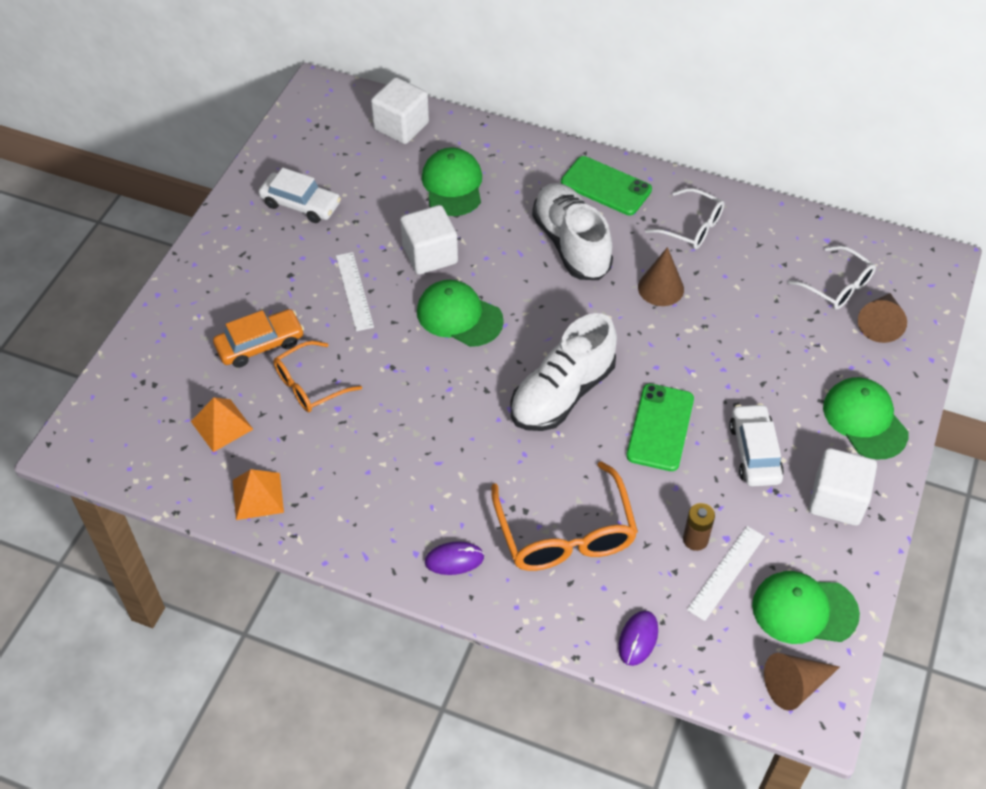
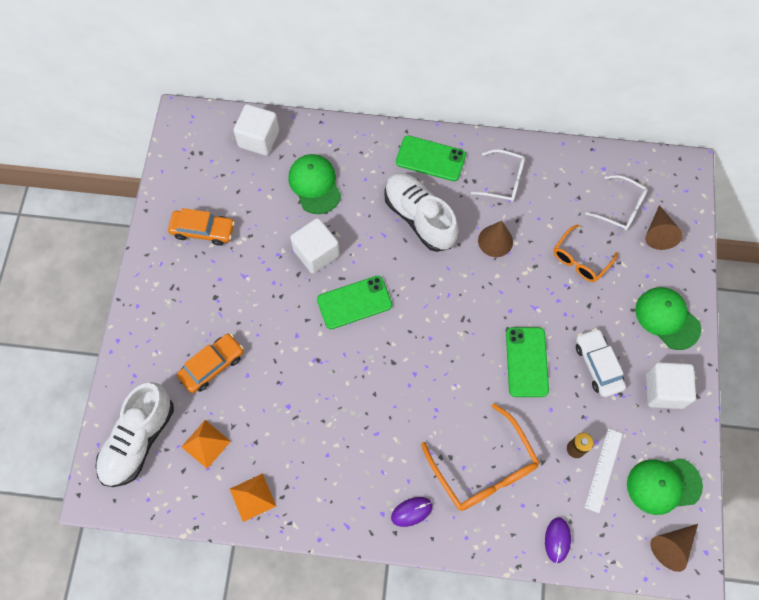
camera: 15 degrees left, 15 degrees up
white car [259,168,341,223] -> orange car [168,208,235,246]
orange glasses [273,341,362,412] -> orange glasses moved to [553,224,618,282]
white ruler [336,252,374,331] -> none
green cap [417,280,504,347] -> green phone [317,276,392,329]
white shoe [511,313,617,431] -> white shoe moved to [96,382,174,487]

